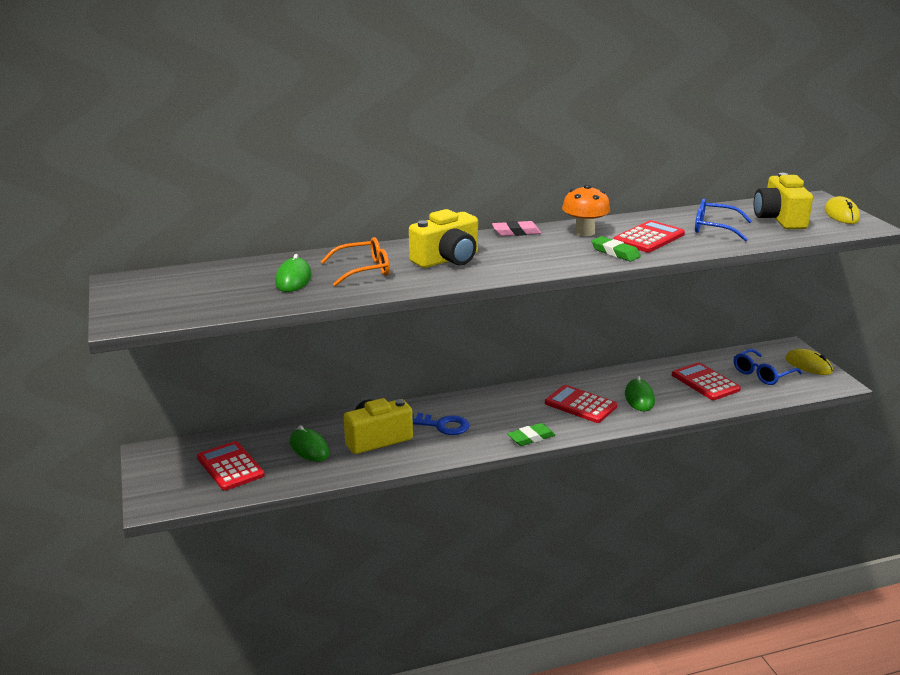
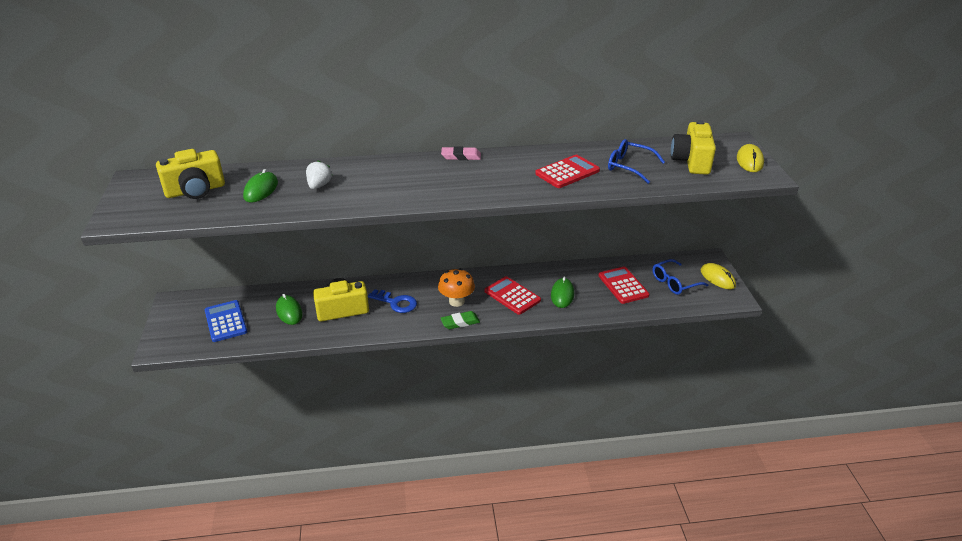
camera: 10 degrees right, 10 degrees up
red calculator [197,441,265,491] -> blue calculator [205,300,247,342]
orange glasses [321,237,390,286] -> white strawberry [306,160,332,189]
yellow camera [409,209,478,268] -> yellow camera moved to [156,149,225,199]
orange mushroom [562,184,611,236] -> orange mushroom moved to [438,268,475,307]
green eraser [591,236,641,261] -> none

